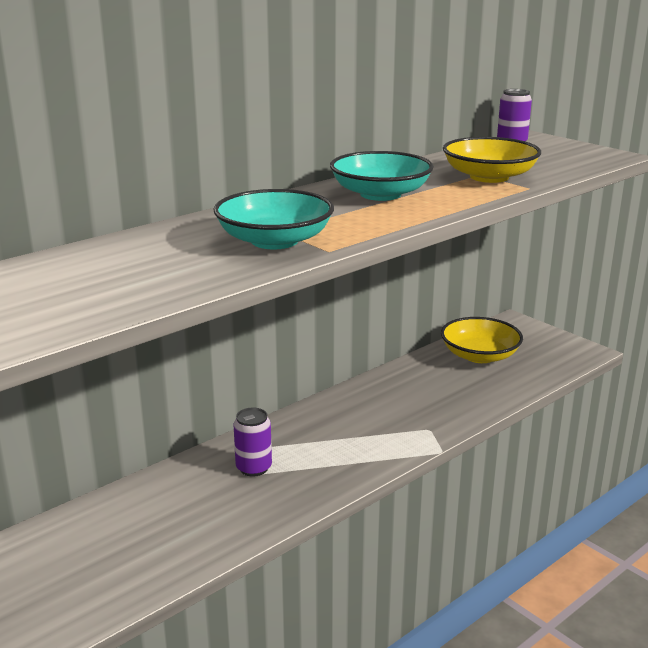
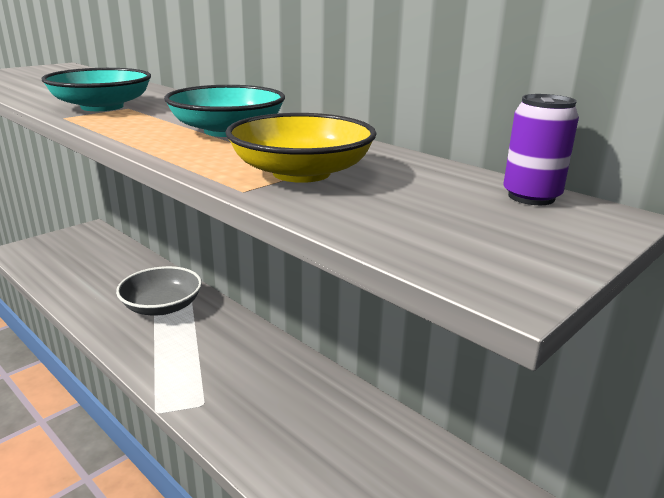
camera: 85 degrees right, 0 degrees up
purple can [233,408,272,477] -> grey bowl [116,266,202,315]
yellow bowl [441,317,523,363] -> none

